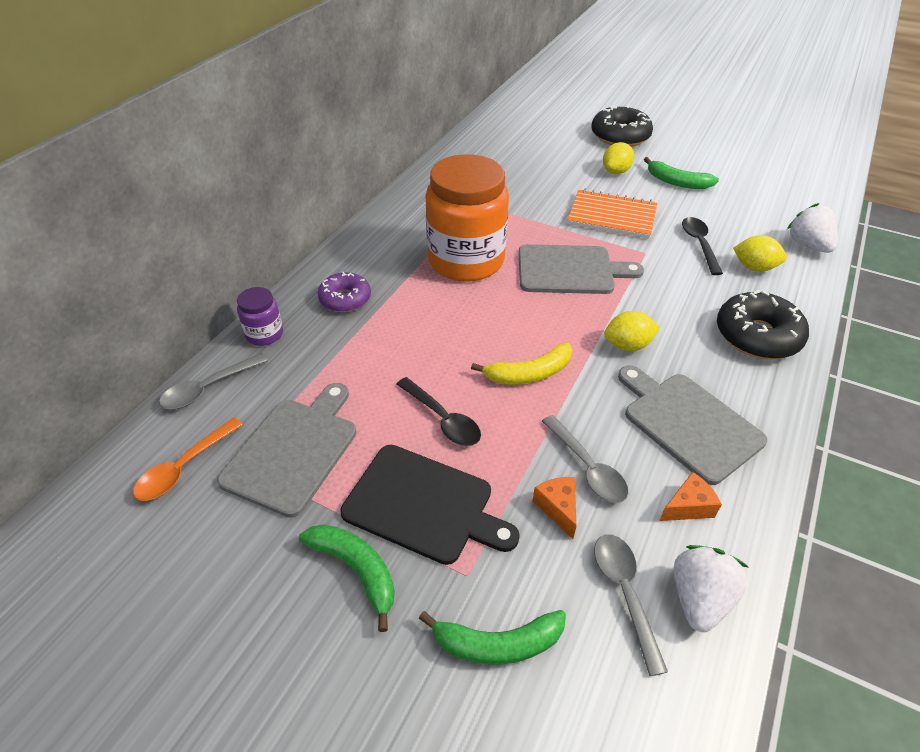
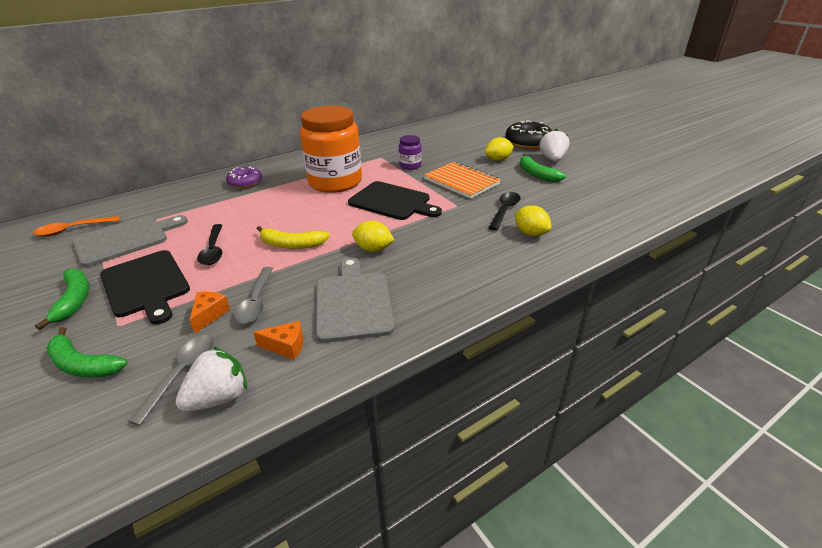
camera: 30 degrees right, 10 degrees down
grey spoon [159,353,268,409] -> none
purple jar [237,287,283,346] -> purple jar moved to [399,135,422,170]
grey cutting board [519,244,644,294] -> black cutting board [348,181,442,220]
black donut [717,290,809,359] -> none
white strawberry [787,203,838,253] -> white strawberry moved to [539,129,569,161]

